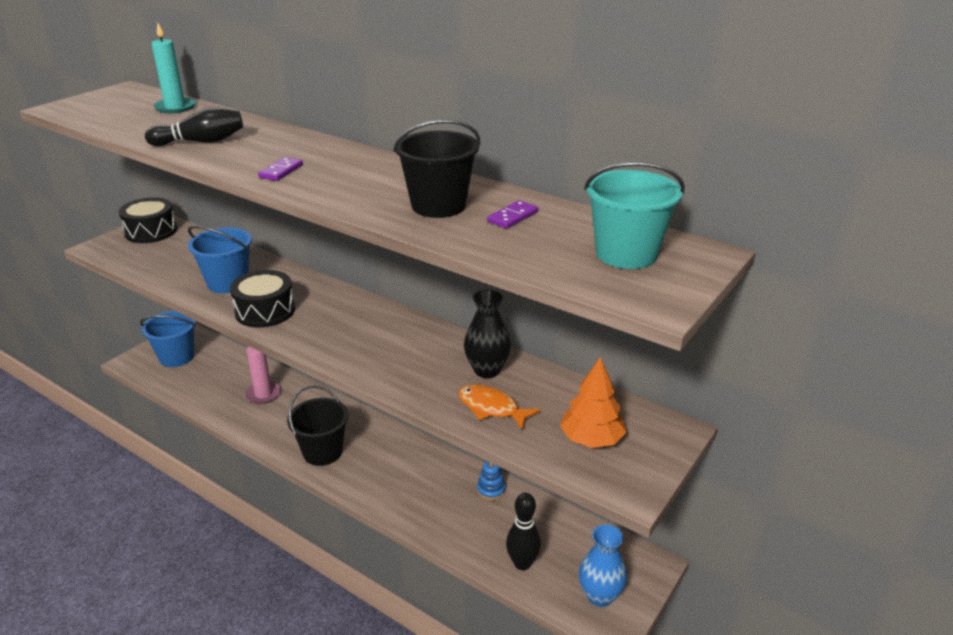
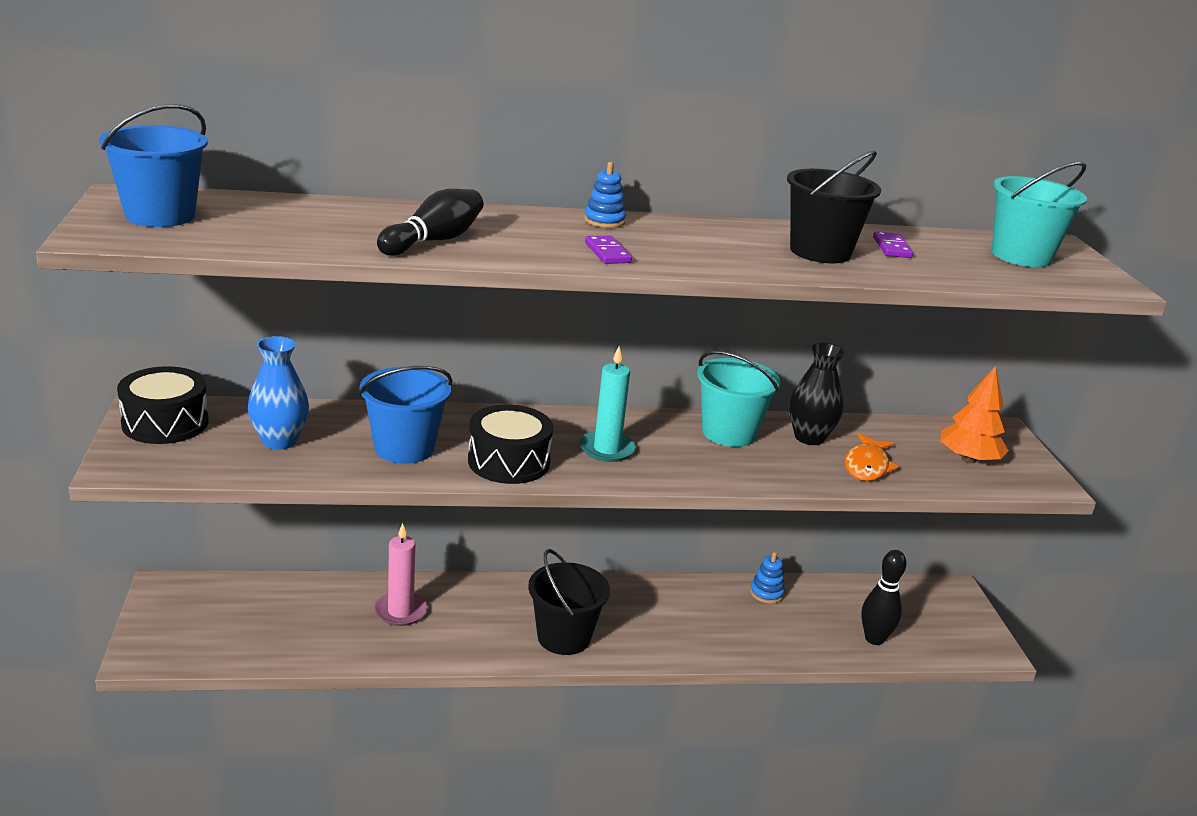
camera: 45 degrees left, 5 degrees down
blue bucket [140,311,196,367] -> blue bucket moved to [99,104,208,227]
turquoise candle [151,23,196,113] -> turquoise candle moved to [580,347,636,462]
orange fish [458,384,540,430] -> orange fish turned 60 degrees counterclockwise [845,433,899,481]
blue vase [579,525,627,607] -> blue vase moved to [248,336,309,450]
none -> blue stacking toy [584,162,626,228]
none -> turquoise bucket [697,351,781,447]

